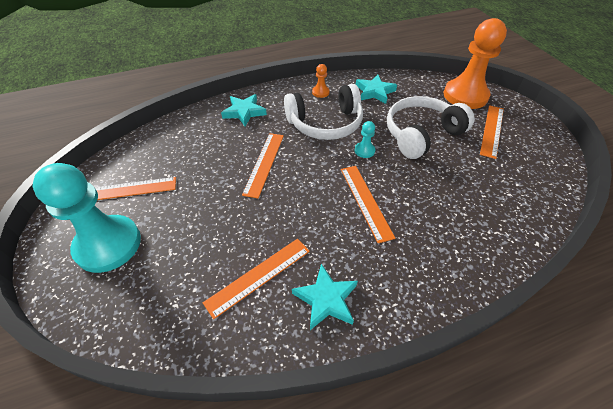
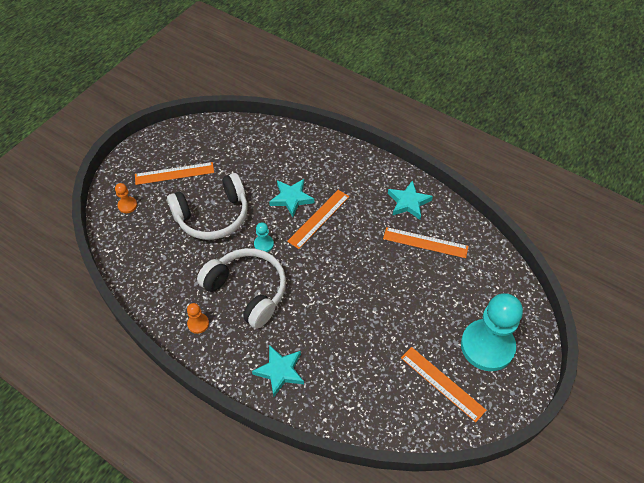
camera: 125 degrees left, 5 degrees up
orange ruler [242,133,284,199] -> none
turquoise star [356,75,397,104] -> turquoise star moved to [269,179,314,217]
white headphones [387,96,475,159] -> white headphones turned 45 degrees counterclockwise [167,173,248,240]
orange pawn [444,18,507,109] -> orange pawn [115,183,137,213], size x0.41

